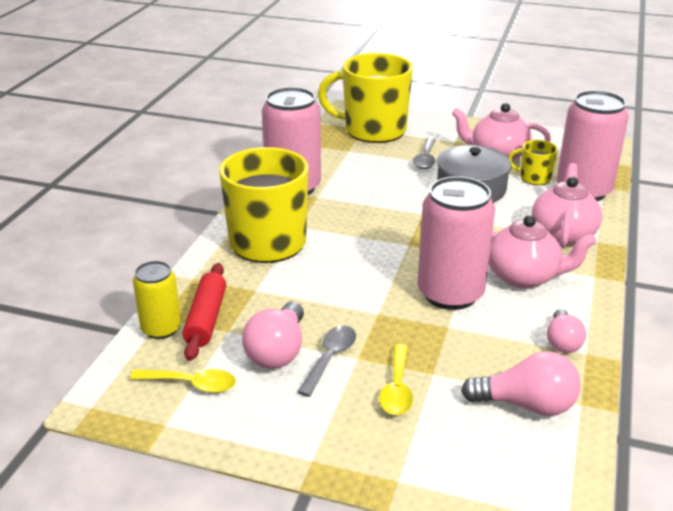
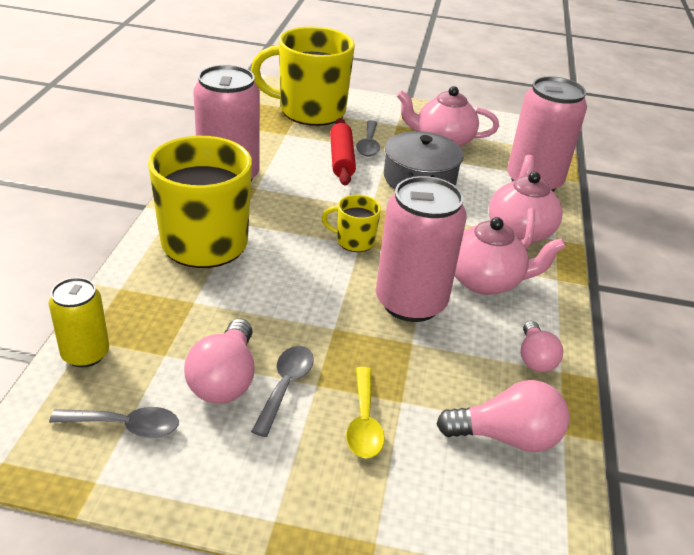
camera: 10 degrees left, 5 degrees up
yellow spoon [130,369,236,393] -> grey spoon [49,407,179,438]
red rolling pin [182,263,226,361] -> red rolling pin moved to [330,118,356,186]
yellow mug [508,140,558,185] -> yellow mug moved to [322,195,381,252]

